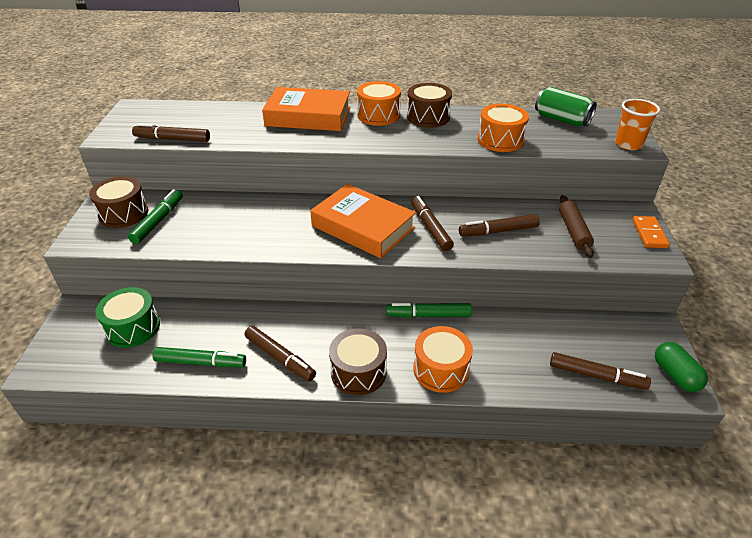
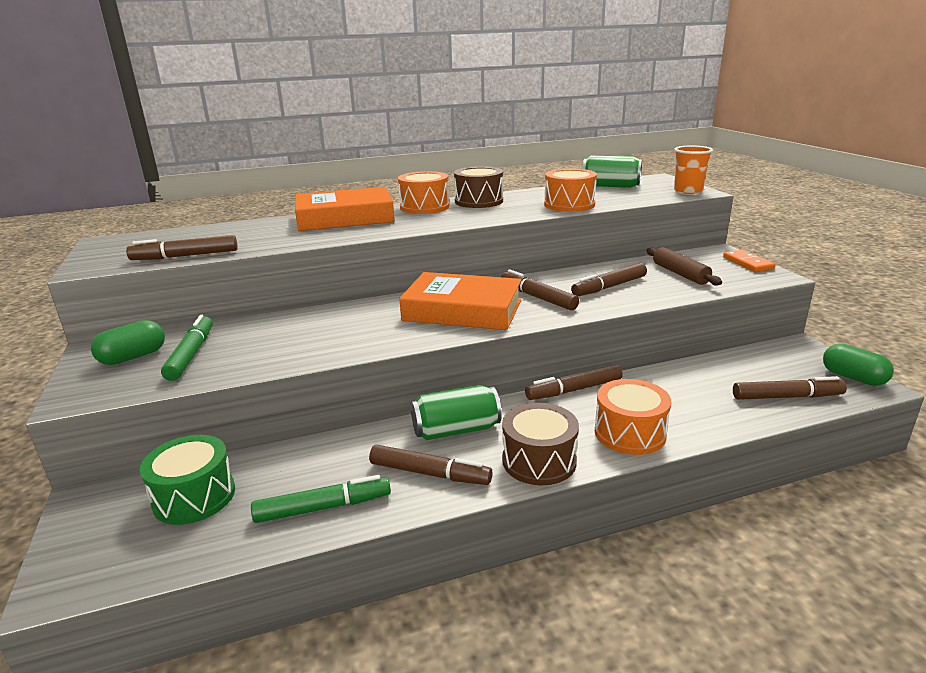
camera: 20 degrees left, 15 degrees down
brown drum [89,176,148,228] -> green capsule [91,320,165,365]
green marker [386,303,472,318] -> brown marker [525,364,623,400]
none -> green can [411,385,502,440]

